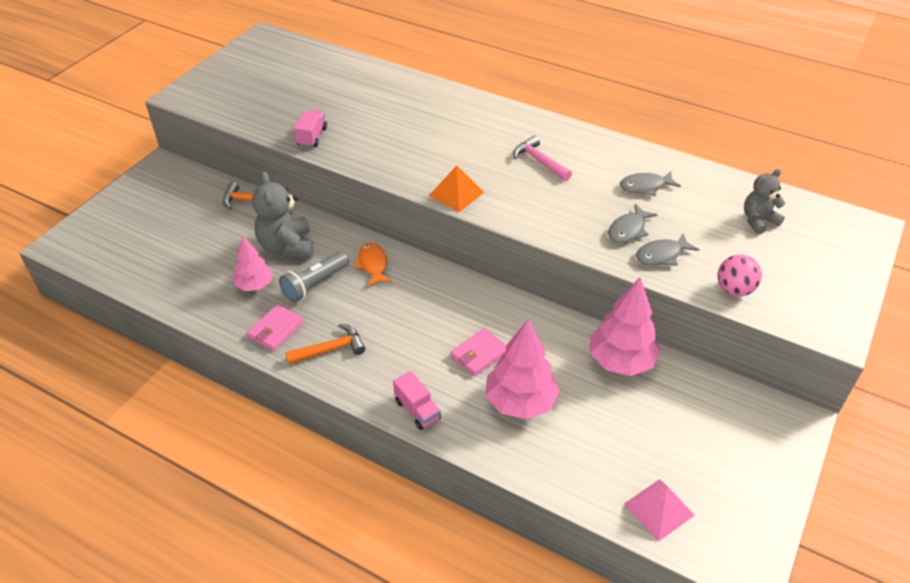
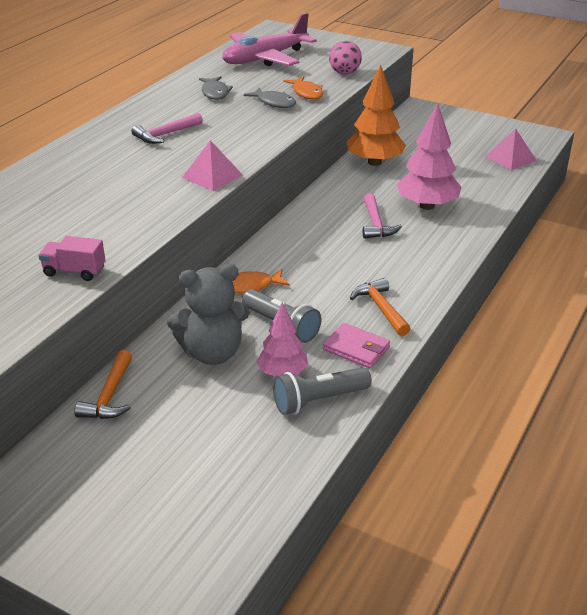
camera: 90 degrees left, 10 degrees down
pink truck [393,371,441,430] -> none
orange pyramid [429,165,484,212] -> pink pyramid [182,140,243,191]
pink wallet [451,328,506,376] -> pink hammer [363,193,402,239]
pink tree [590,277,661,376] -> orange tree [347,65,406,166]
grey fish [636,233,699,266] -> orange fish [283,76,323,100]
grey teddy bear [744,169,786,235] -> pink plane [222,13,317,66]
none -> grey flashlight [273,367,372,415]

